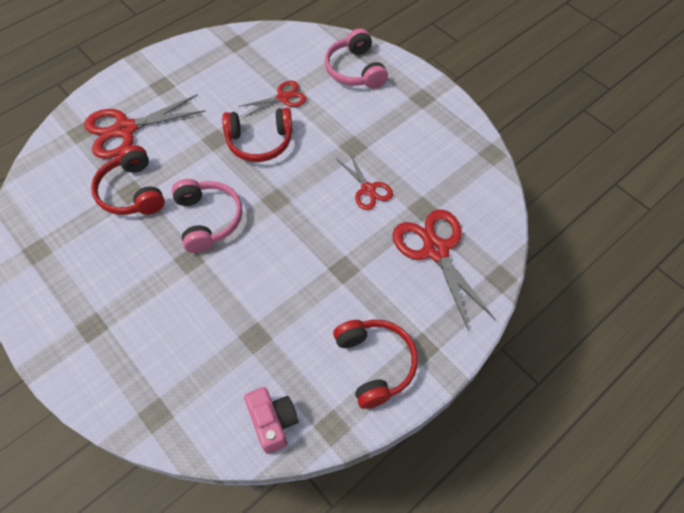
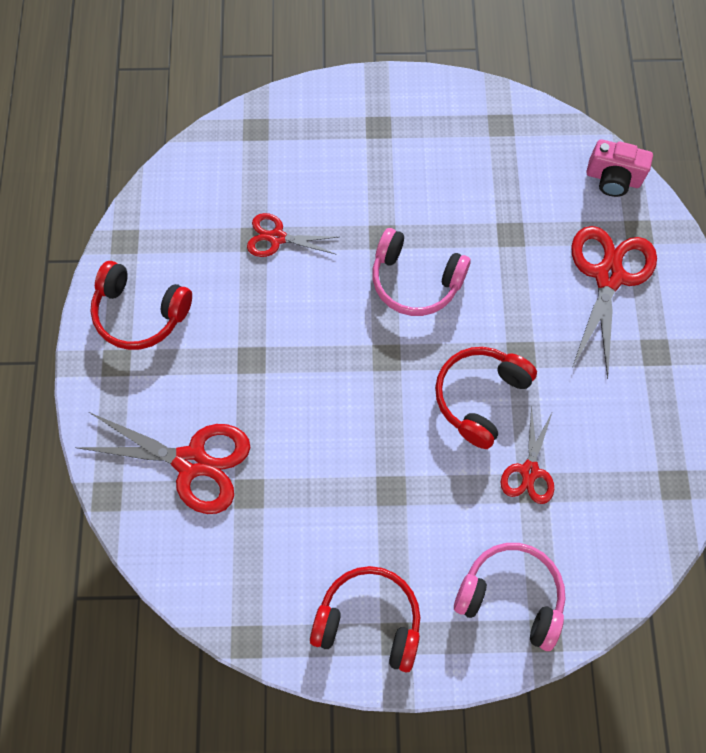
camera: 130 degrees right, 10 degrees up
red headphones [91,145,165,215] -> red headphones moved to [310,566,420,672]
pink camera [244,387,298,454] -> pink camera moved to [587,139,653,197]
red scissors [337,153,393,210] -> red scissors moved to [247,213,338,257]

